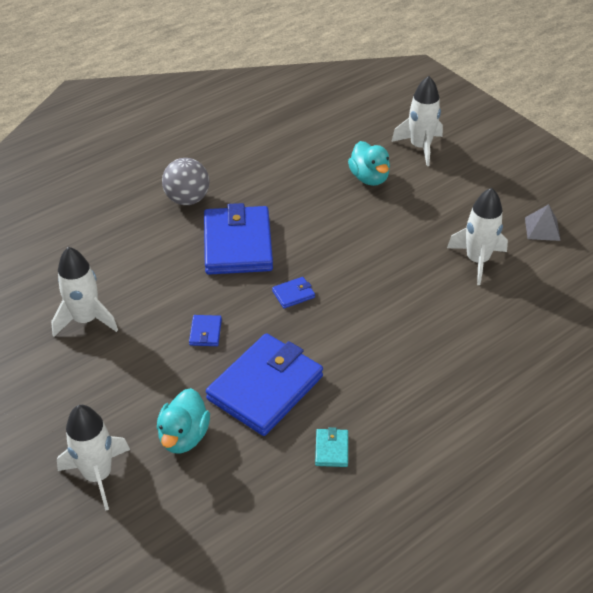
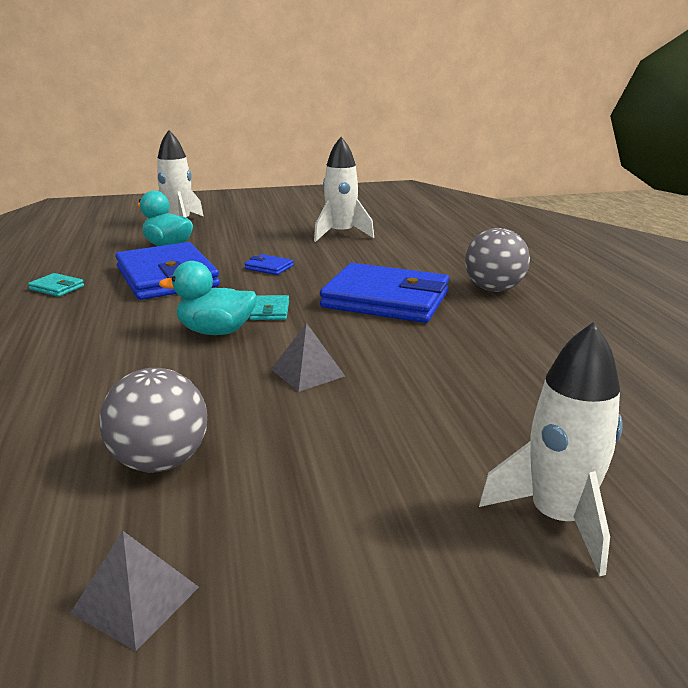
camera: 115 degrees right, 20 degrees down
blue wallet [272,277,315,308] -> turquoise wallet [249,295,289,320]
turquoise duck [348,141,390,186] -> turquoise duck moved to [159,261,257,335]
white rocket [447,188,508,285] -> grey ball [99,368,207,473]
none -> grey pyramid [271,323,345,392]

